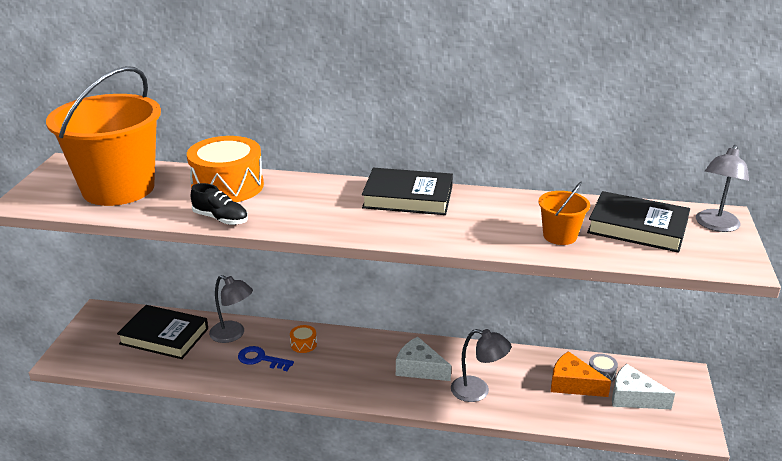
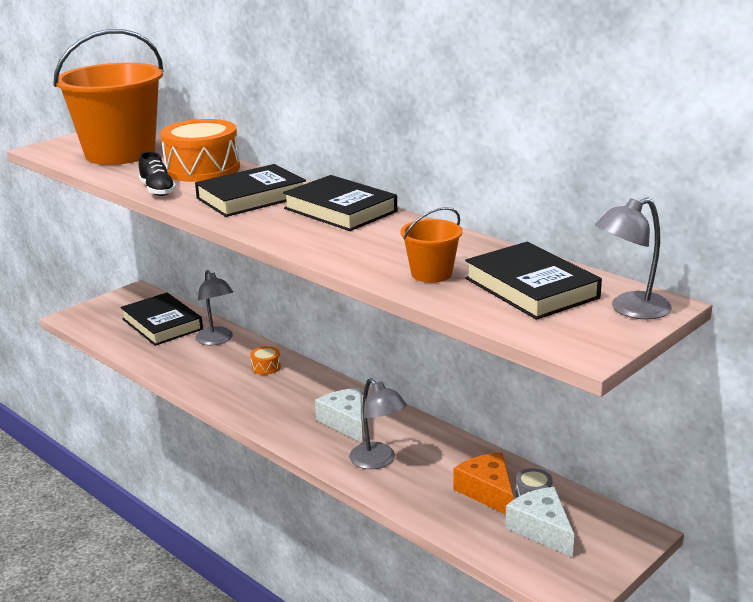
camera: 35 degrees right, 5 degrees down
blue key [238,346,294,371] -> none
none -> black book [195,164,306,217]

